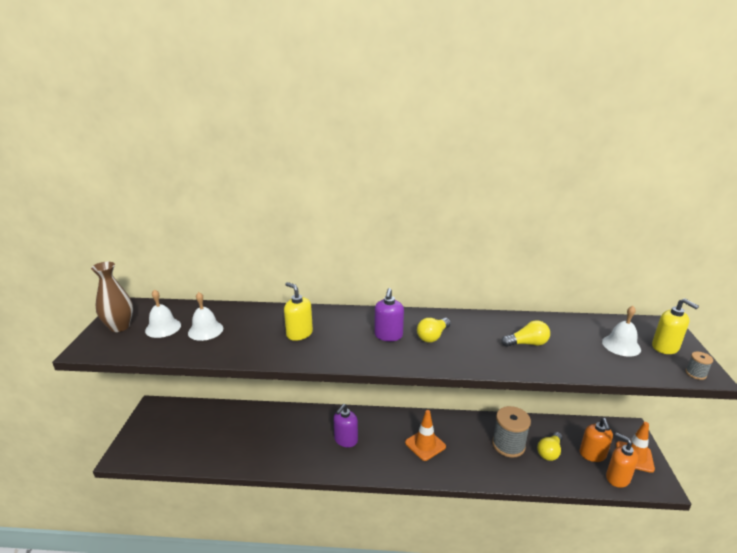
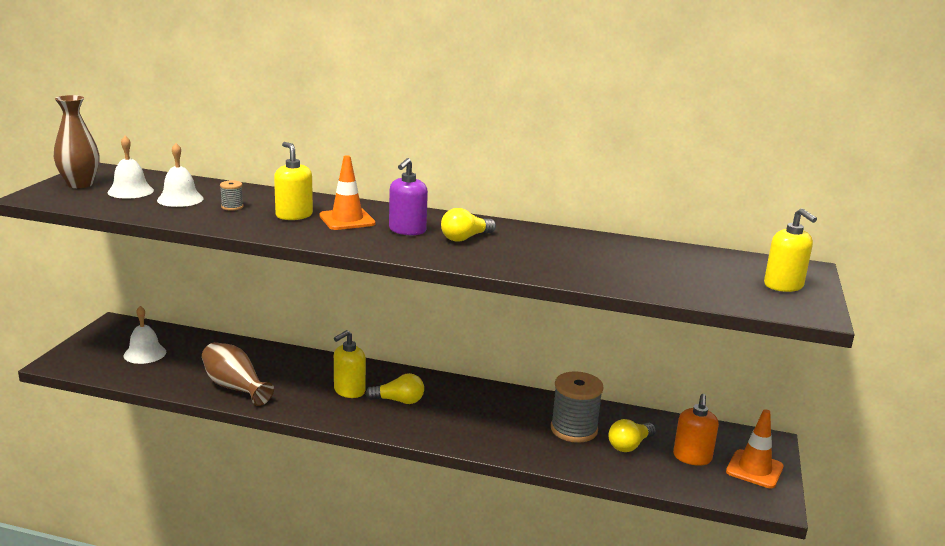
camera: 10 degrees right, 5 degrees down
purple soap dispenser [333,404,358,447] -> yellow soap dispenser [334,330,366,398]
orange traffic cone [405,410,446,461] -> orange traffic cone moved to [319,155,376,230]
yellow light bulb [501,320,550,347] -> yellow light bulb moved to [365,373,424,404]
white bell [602,306,641,357] -> white bell moved to [124,306,166,364]
orange soap dispenser [606,433,638,488] -> none
grey spool [686,352,713,380] -> grey spool moved to [220,181,244,211]
none -> brown vase [202,342,274,406]

